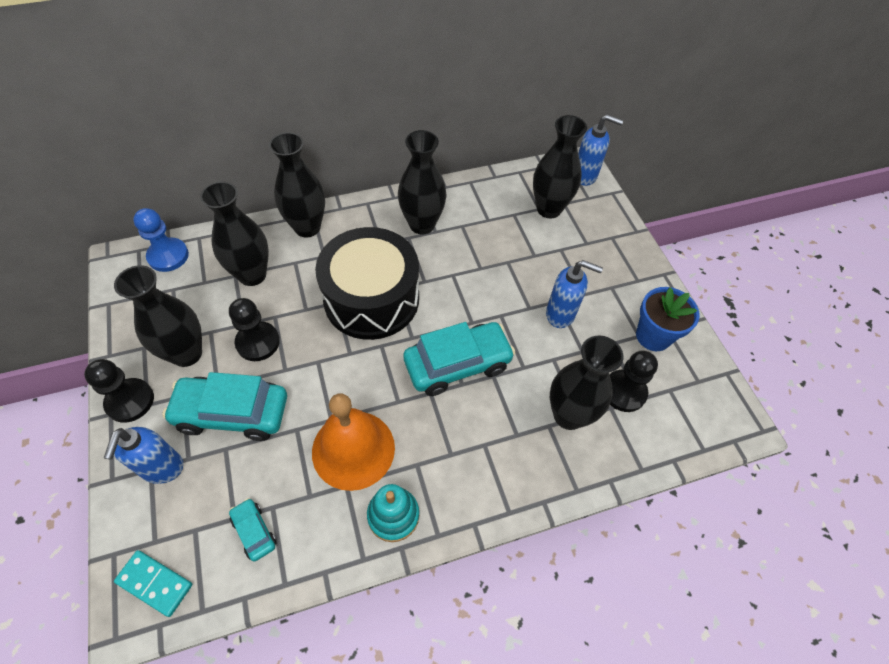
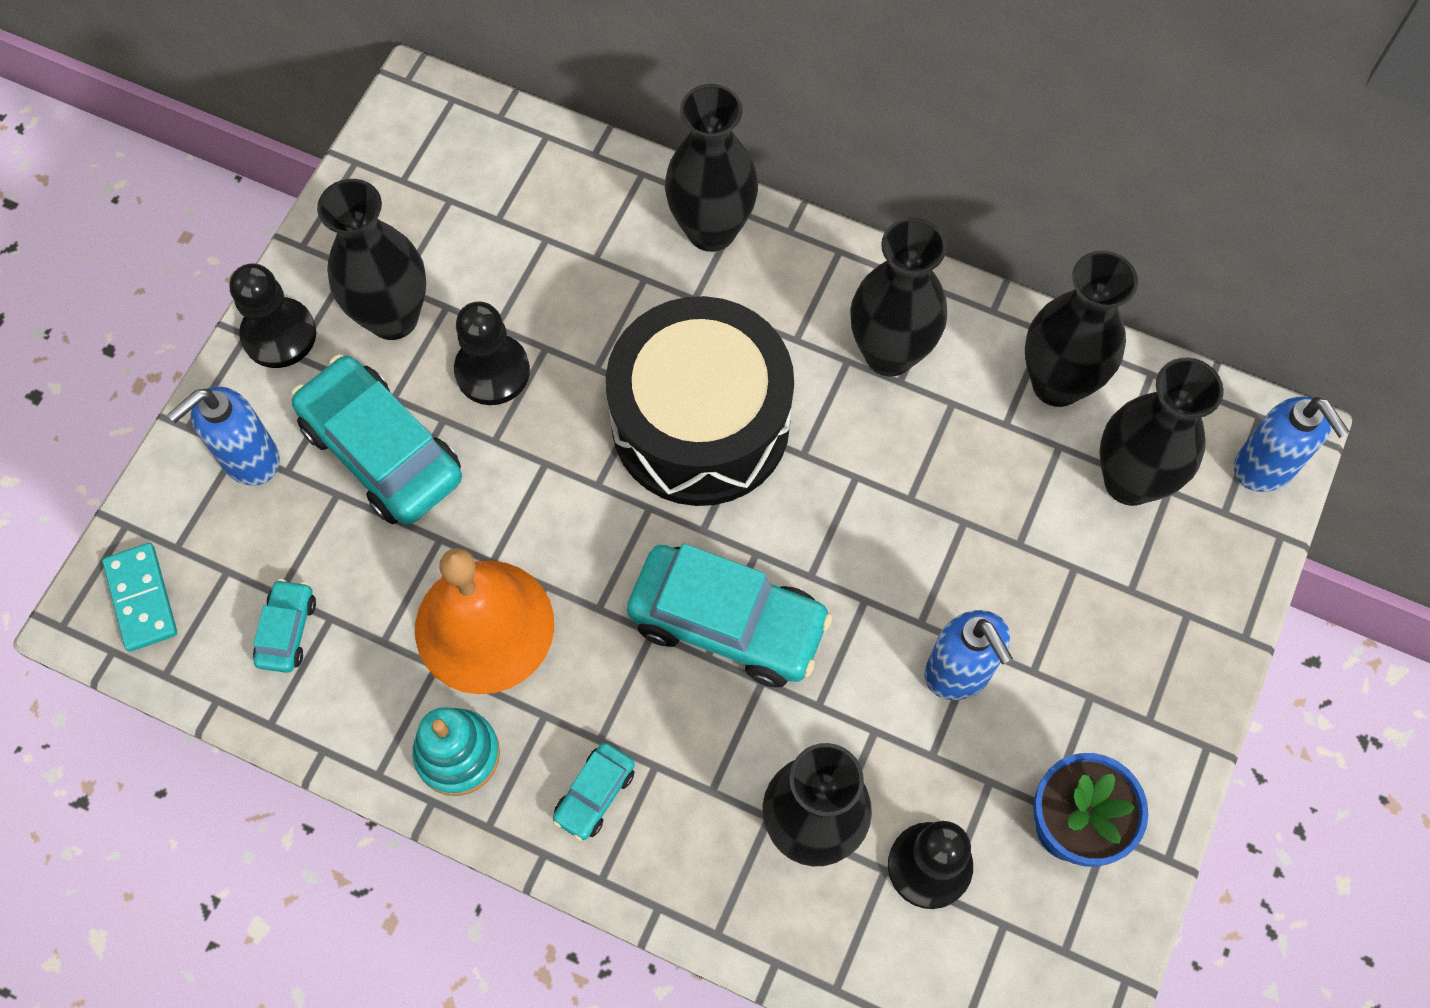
camera: 45 degrees right, 10 degrees up
blue pawn [133,208,189,272] -> none
black vase [200,181,269,286] -> black vase moved to [1025,250,1138,407]
none -> turquoise car [553,743,635,841]

